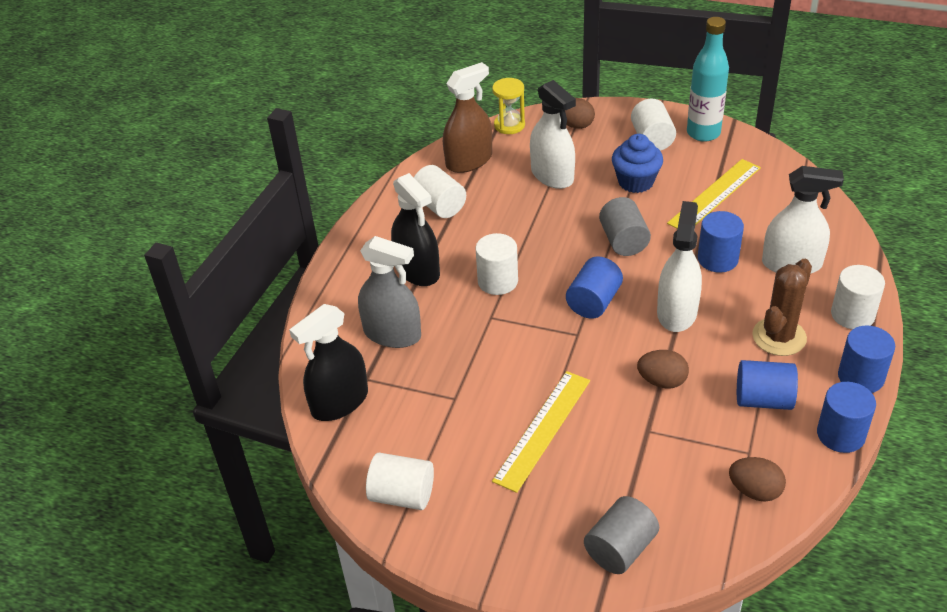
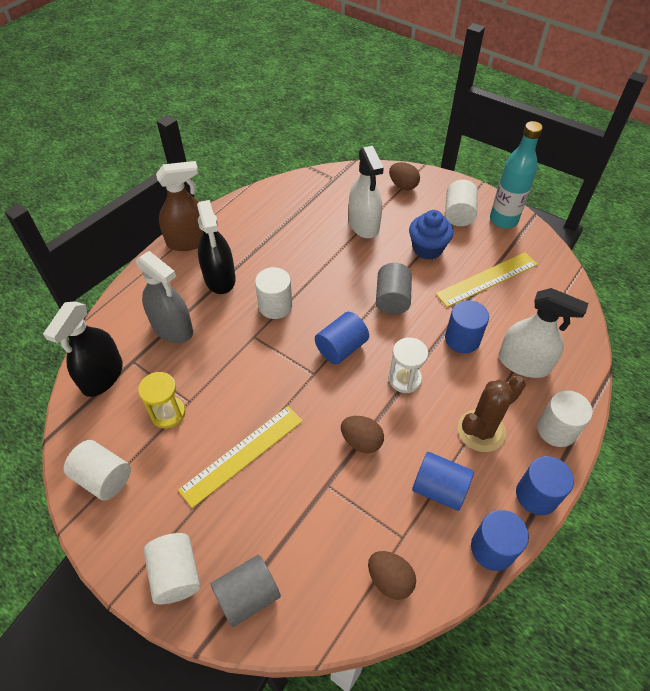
camera: 15 degrees right, 10 degrees up
black spray bottle [289,304,368,421] -> black spray bottle turned 45 degrees counterclockwise [43,301,123,397]
white cylinder [414,165,466,218] -> white cylinder moved to [144,533,200,604]
brown spray bottle [443,62,492,173] -> brown spray bottle moved to [156,161,203,251]
yellow hourglass [492,78,525,134] -> yellow hourglass moved to [138,372,185,428]
white spray bottle [657,201,702,332] -> white hourglass [388,337,428,393]

